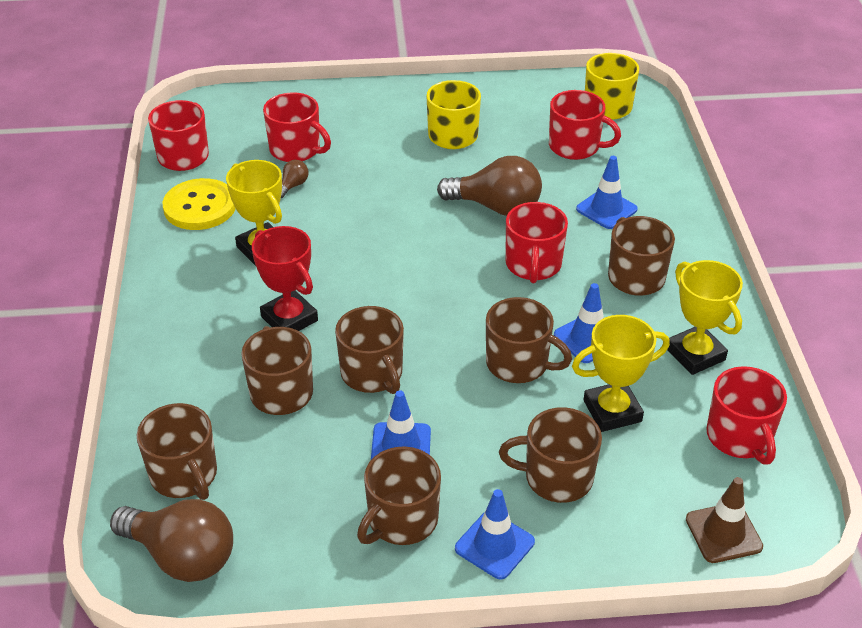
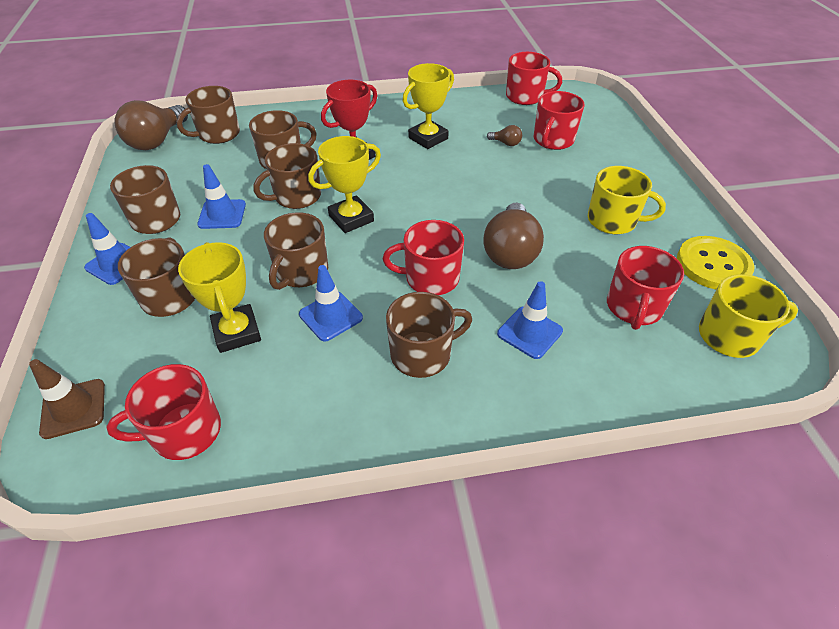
camera: 85 degrees right, 5 degrees up
yellow button [163,178,236,230] -> yellow button moved to [677,236,754,290]
yellow trophy [667,260,743,375] -> yellow trophy moved to [308,136,381,233]

